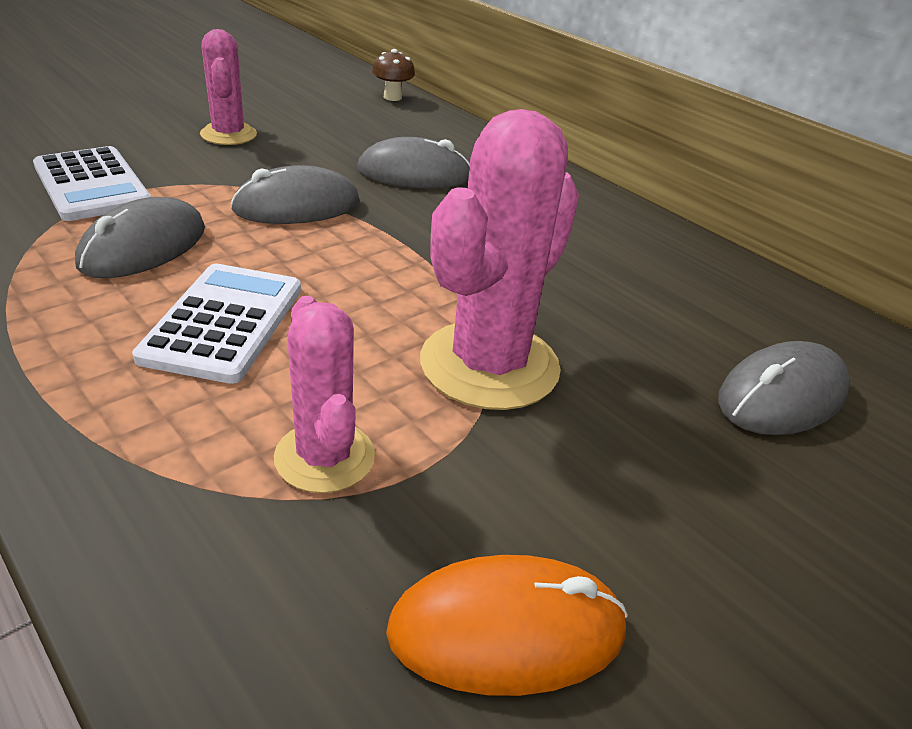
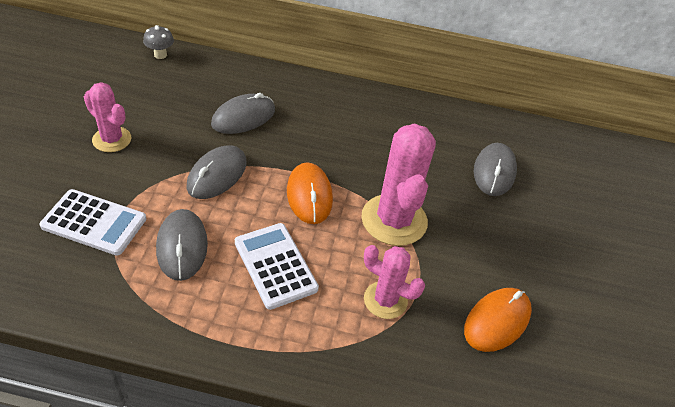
camera: 40 degrees left, 10 degrees up
brown mushroom [372,49,415,101] -> grey mushroom [143,25,174,59]
none -> orange mouse [287,162,333,224]

